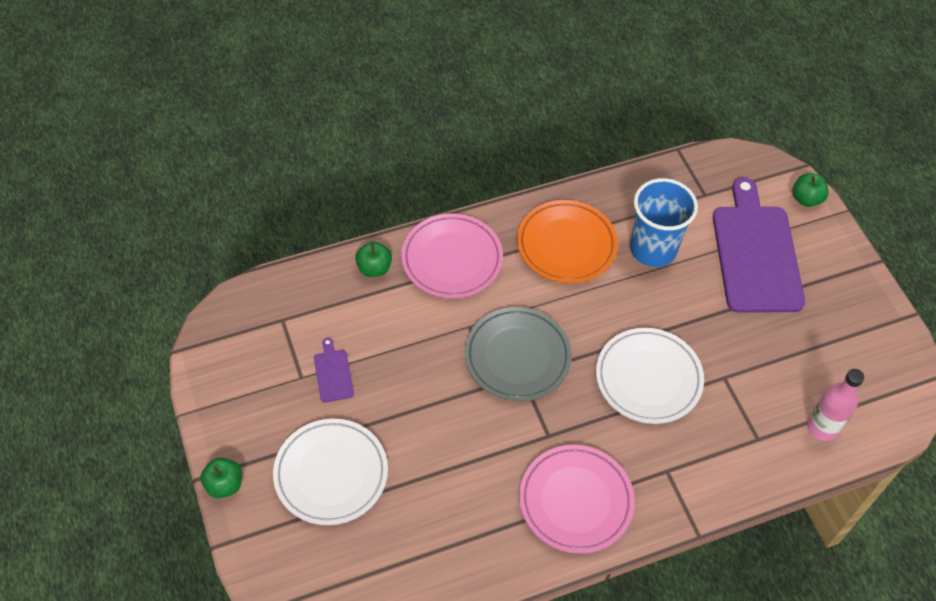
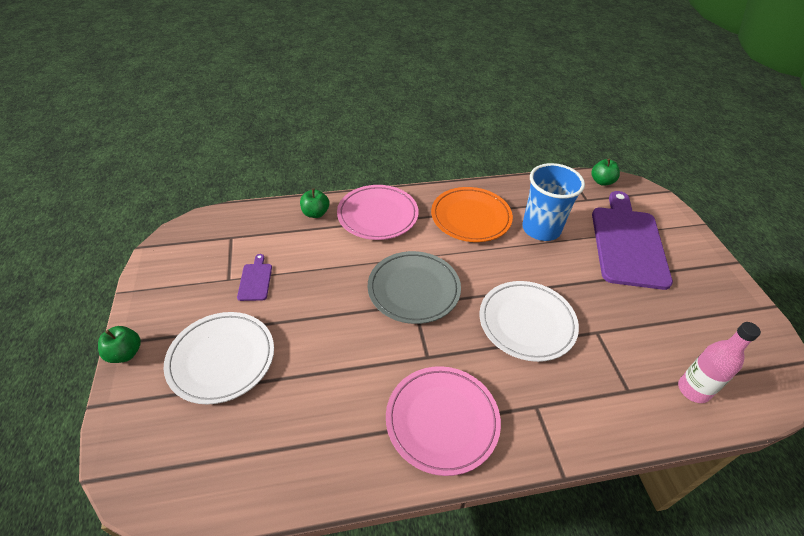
camera: 10 degrees right, 10 degrees down
green apple [793,173,829,207] -> green apple moved to [591,159,620,186]

